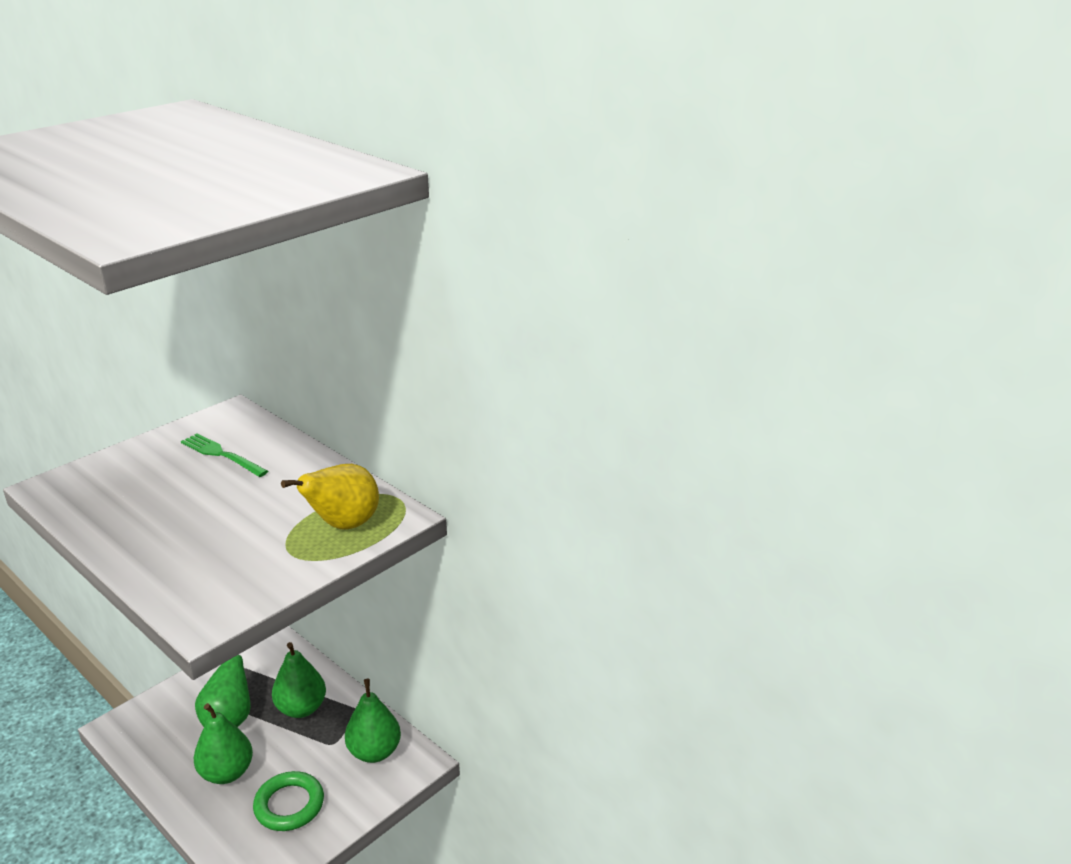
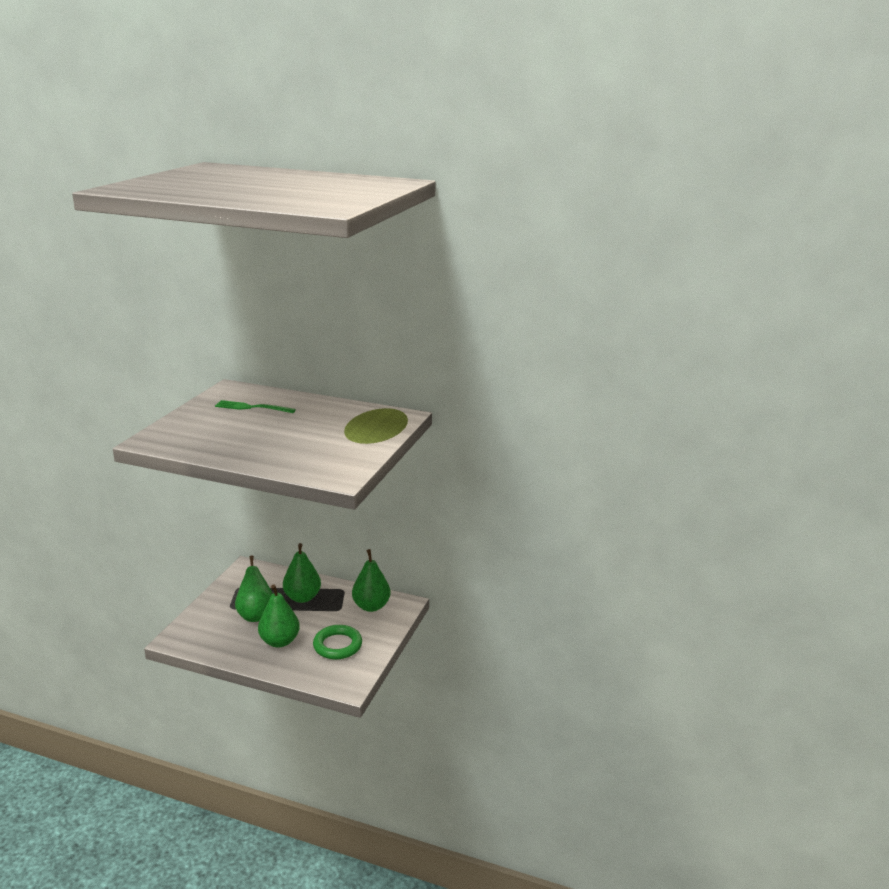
camera: 25 degrees left, 5 degrees down
yellow pear [281,464,379,530] -> none

